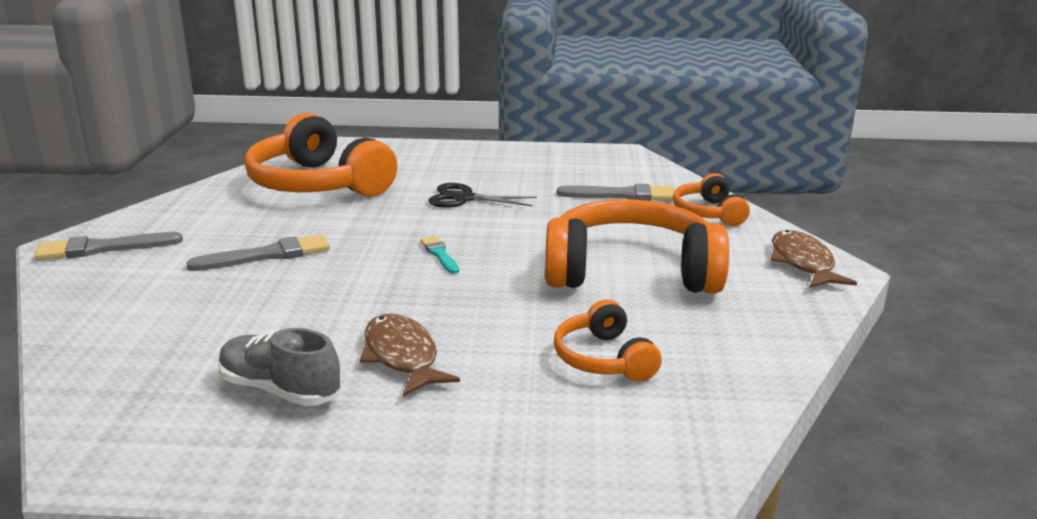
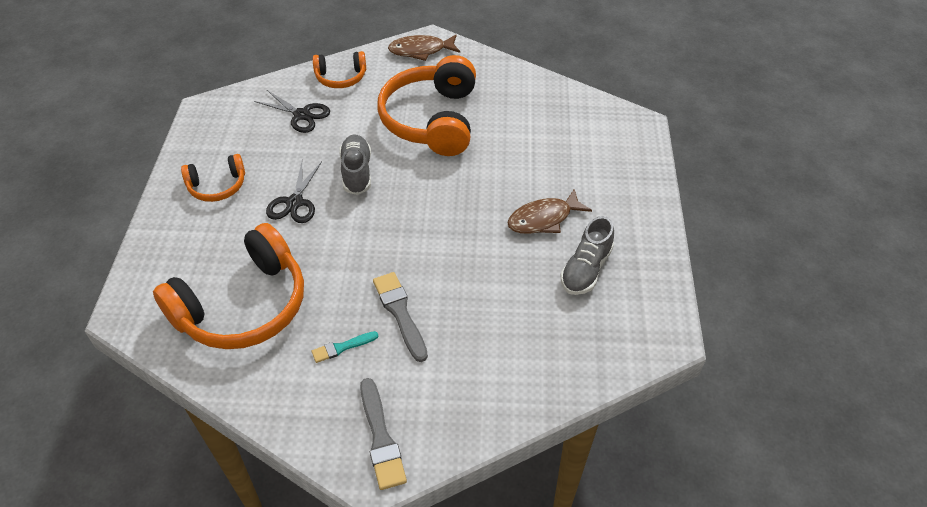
camera: 90 degrees left, 25 degrees up
turquoise brush [421,236,459,274] -> turquoise brush moved to [312,331,378,363]
orange headphones [554,299,662,382] -> orange headphones moved to [181,154,245,202]
grey brush [557,184,674,201] -> black scissors [254,90,330,133]
none -> grey shoe [339,134,371,195]

